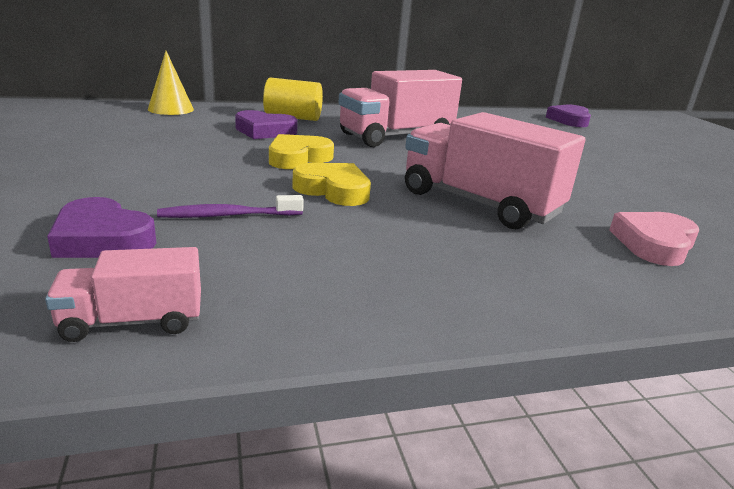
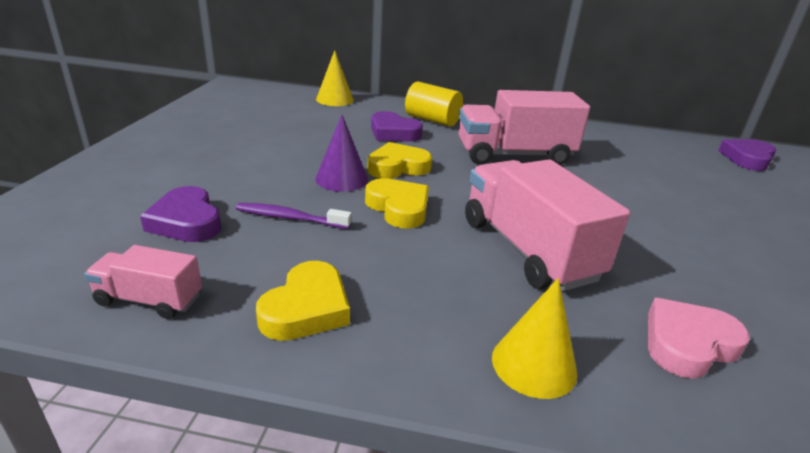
camera: 25 degrees right, 5 degrees up
none -> yellow heart [256,261,350,341]
none -> purple cone [316,115,368,192]
none -> yellow cone [492,278,577,399]

